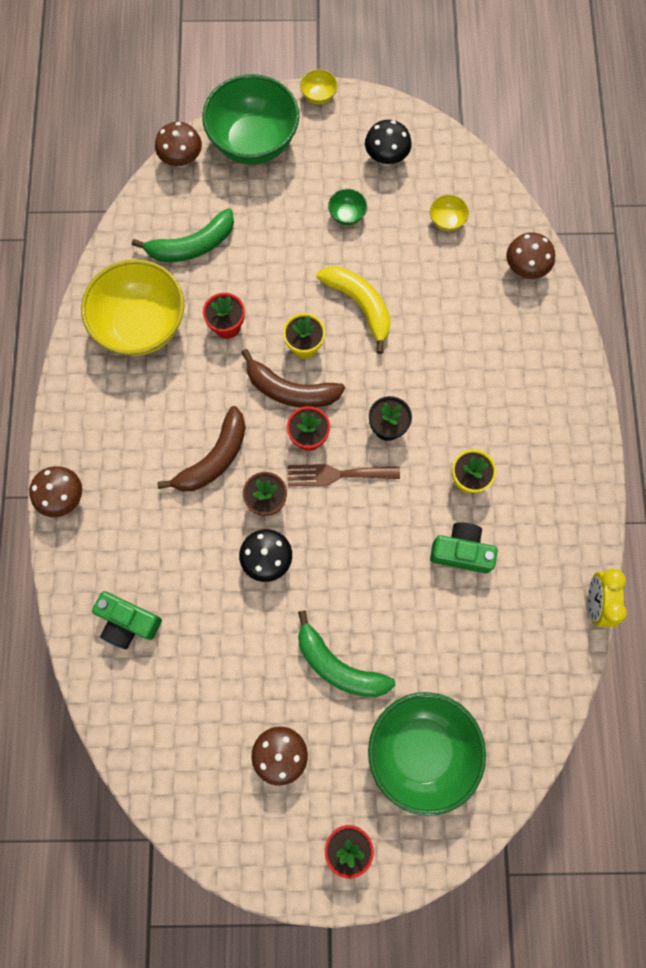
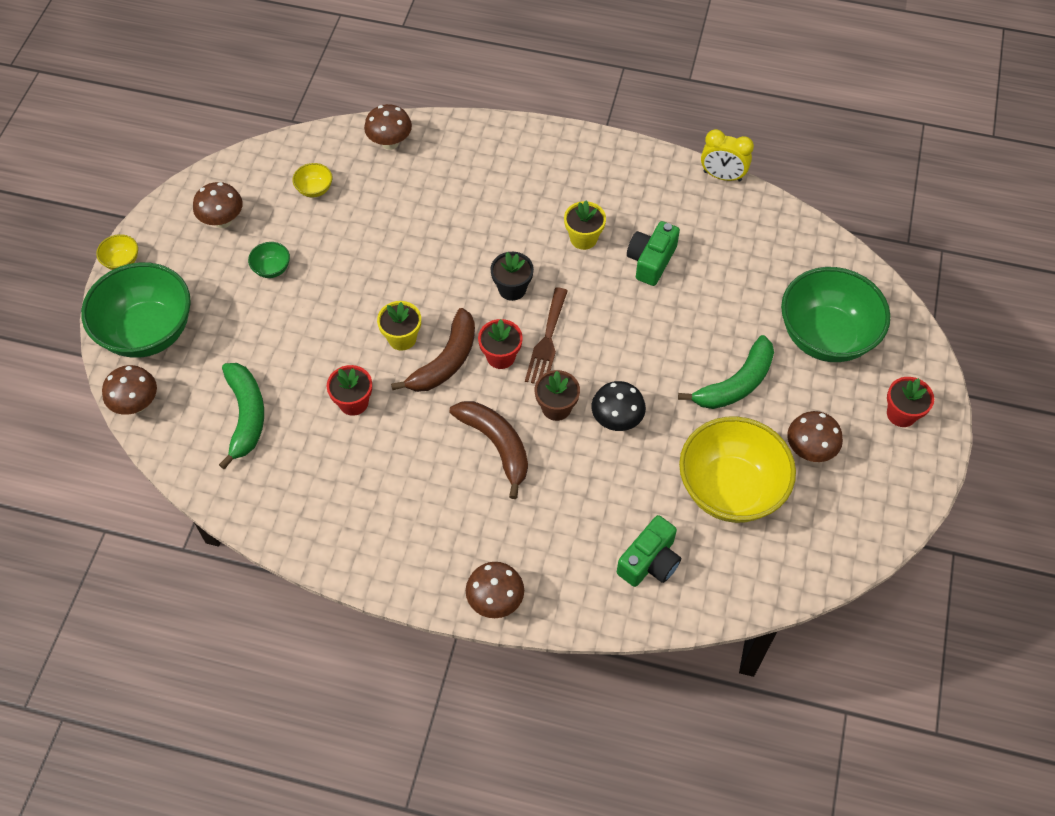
camera: 75 degrees left, 15 degrees down
yellow bowl [81,259,185,356] -> yellow bowl moved to [679,416,796,523]
yellow banana [316,266,391,354] -> none
black mushroom [365,120,412,166] -> brown mushroom [193,182,243,228]

